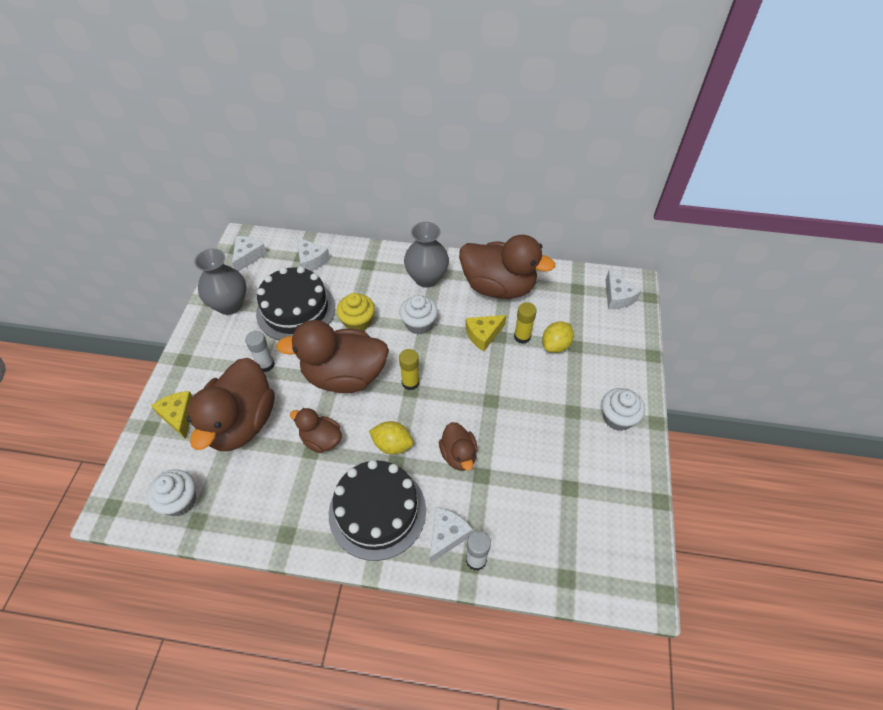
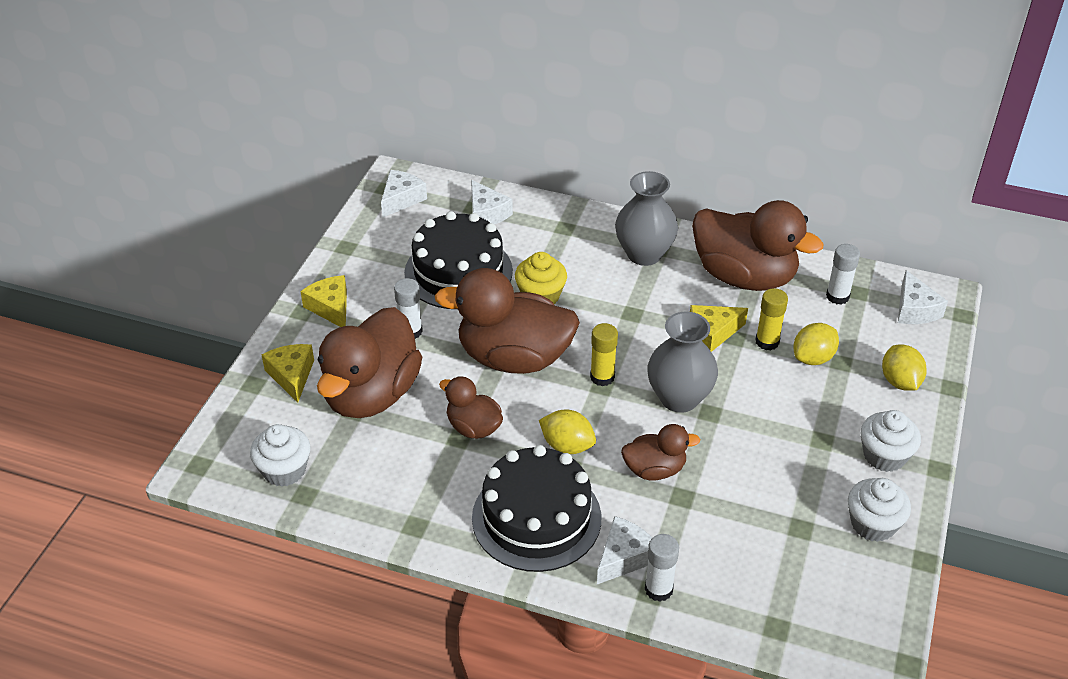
camera: 10 degrees right, 10 degrees down
grey vase [194,248,247,315] -> grey vase moved to [647,312,718,413]
white cupcake [399,295,438,334] -> white cupcake moved to [848,478,911,542]
brown duck [439,422,478,471] -> brown duck turned 90 degrees counterclockwise [621,424,700,481]
none -> yellow cheese [300,275,347,327]
none -> white glue stick [826,244,860,305]
none -> yellow lemon [882,344,927,391]

